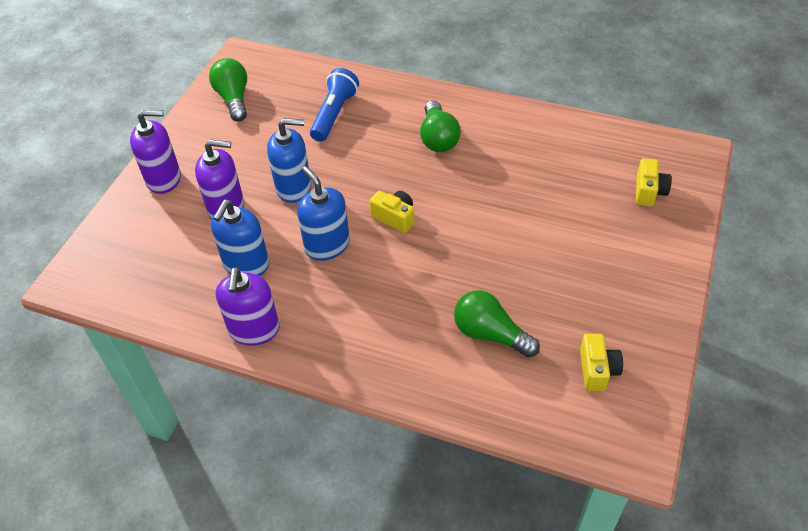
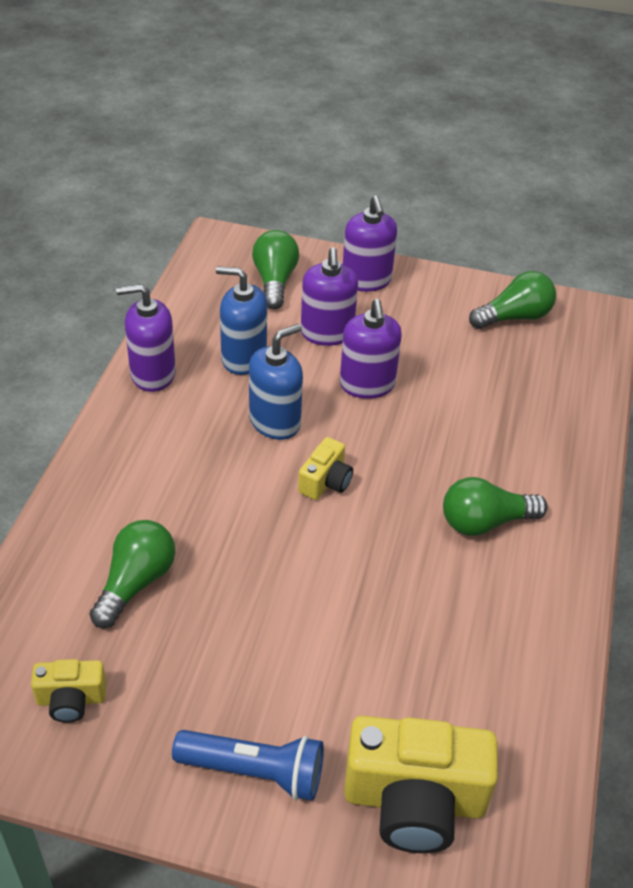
camera: 80 degrees right, 5 degrees down
blue soap dispenser [267,118,311,203] -> purple soap dispenser [340,299,402,399]
blue flashlight [310,68,359,142] -> blue flashlight moved to [172,730,324,801]
yellow camera [636,158,672,206] -> yellow camera [344,716,498,853], size x1.97
none -> green light bulb [252,230,299,309]

